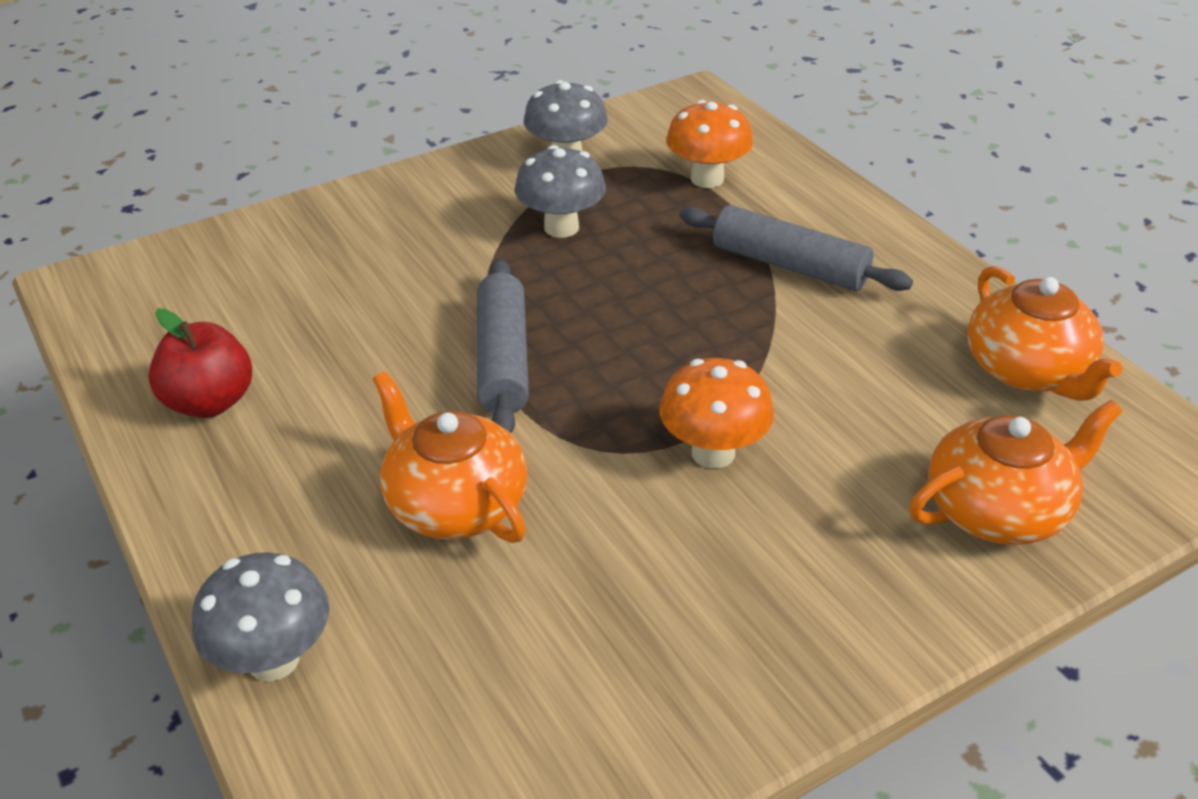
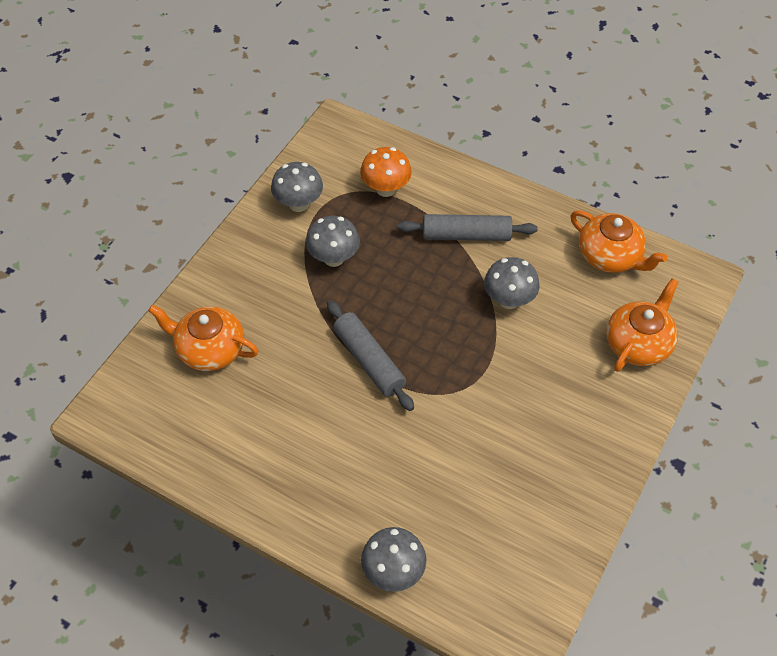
camera: 30 degrees left, 15 degrees up
red apple [148,308,252,418] -> none
orange teapot [373,371,527,543] -> orange teapot moved to [148,305,258,371]
orange mushroom [659,358,774,468] -> none
none -> grey mushroom [484,257,540,309]

